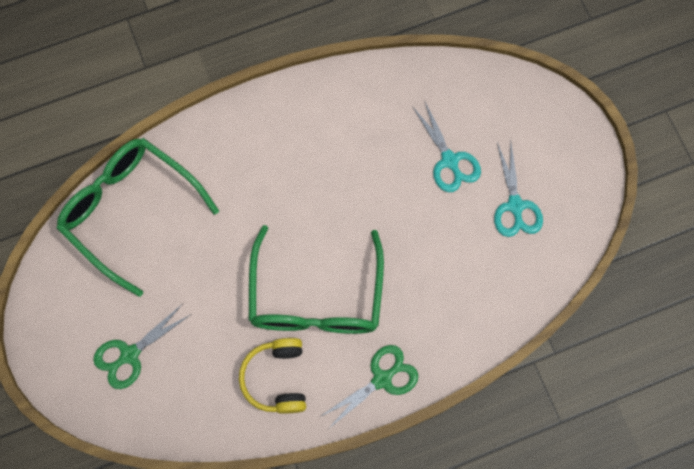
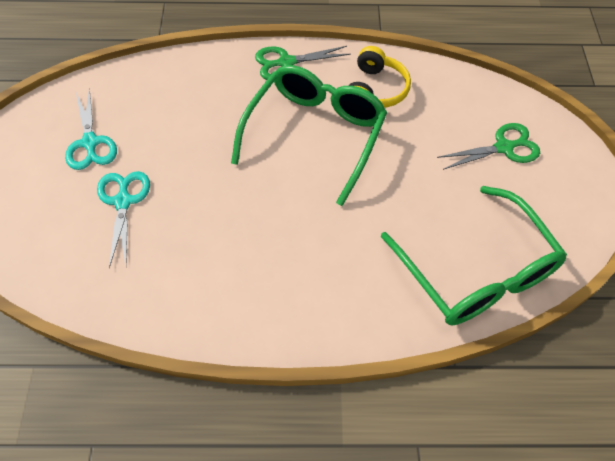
camera: 160 degrees left, 15 degrees down
turquoise scissors [494,142,543,237] -> turquoise scissors turned 150 degrees clockwise [65,88,117,170]

